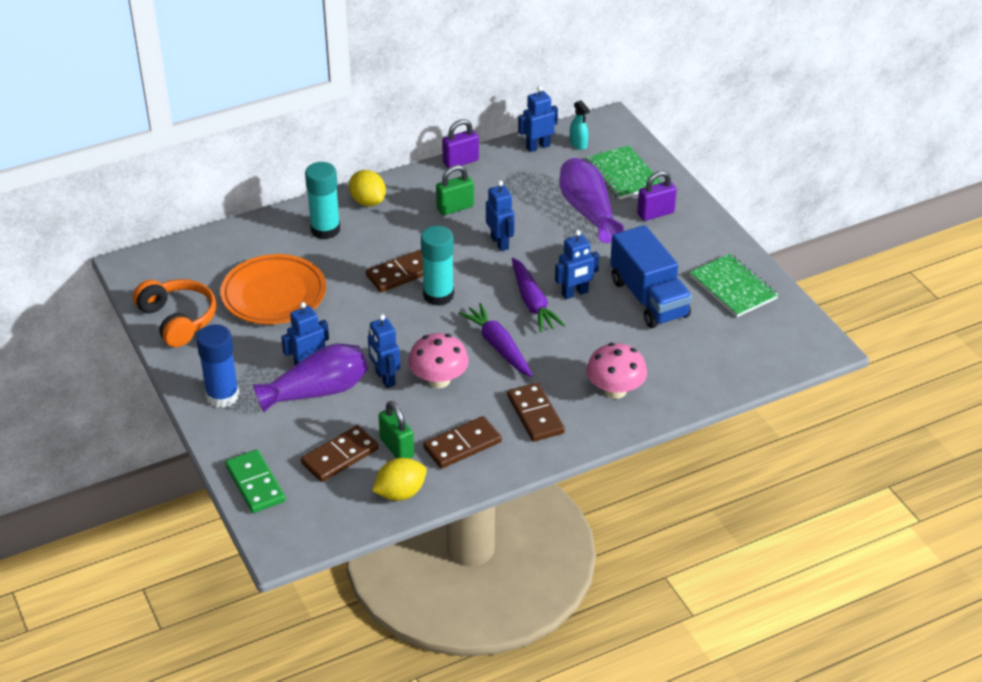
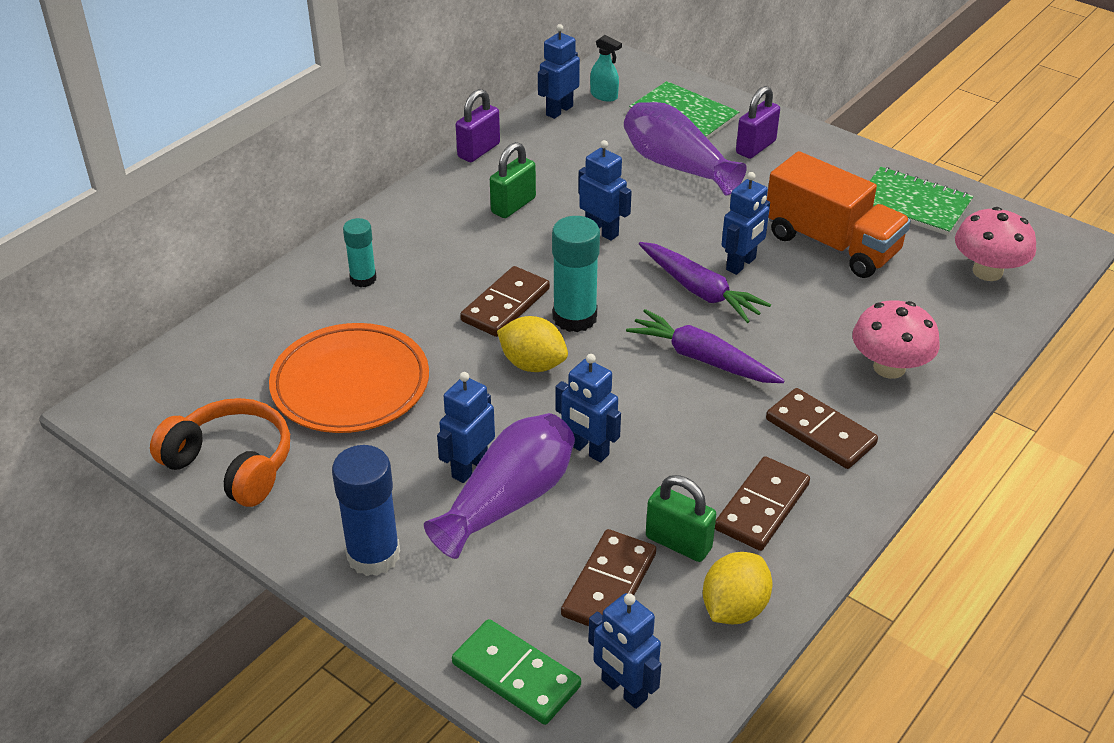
camera: 25 degrees left, 0 degrees up
turquoise glue stick [305,162,340,239] -> turquoise glue stick [343,218,377,287], size x0.62
yellow lemon [349,170,386,206] -> yellow lemon moved to [497,316,568,372]
pink mushroom [408,333,469,388] -> pink mushroom moved to [955,207,1036,281]
blue truck [610,225,692,328] -> orange truck [767,151,911,278]
none -> blue robot [588,593,661,709]

